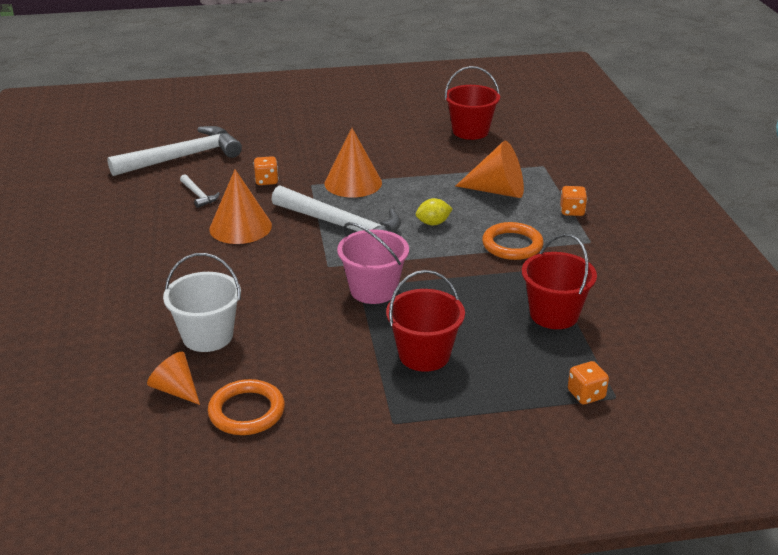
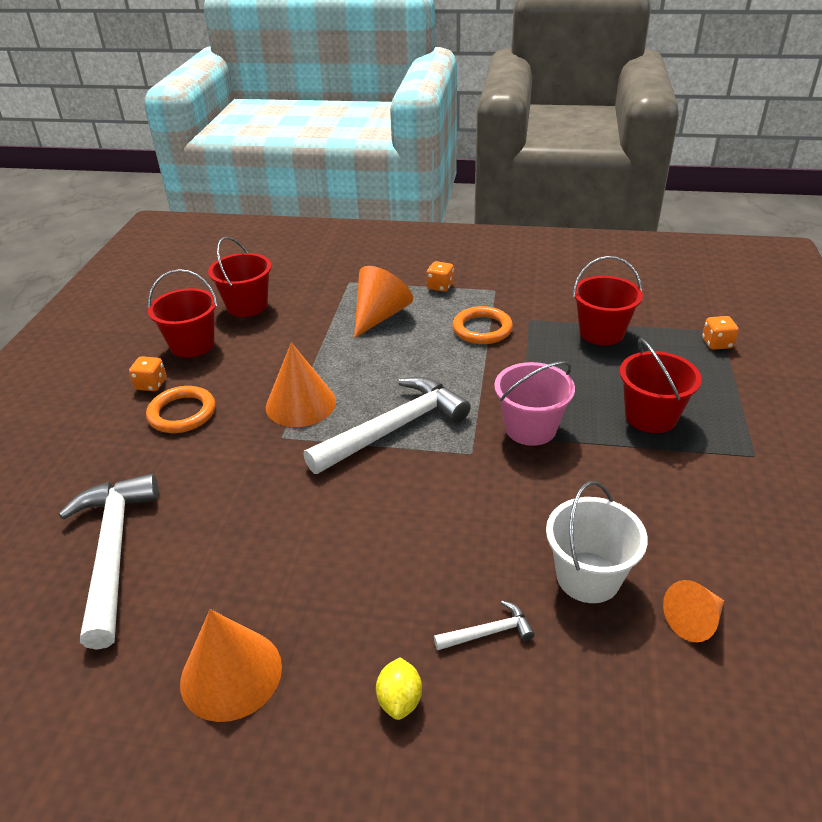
camera: 70 degrees left, 5 degrees up
white hammer [180,174,220,208] -> white hammer moved to [434,601,535,650]
orange ring [208,379,285,435] -> orange ring moved to [146,386,215,433]
orange cone [210,169,272,244] -> orange cone moved to [180,609,282,722]
orange dice [253,156,279,185] -> orange dice moved to [129,356,166,391]
yellow lemon [416,198,452,225] -> yellow lemon moved to [376,657,422,720]
none -> red bucket [148,269,218,358]

